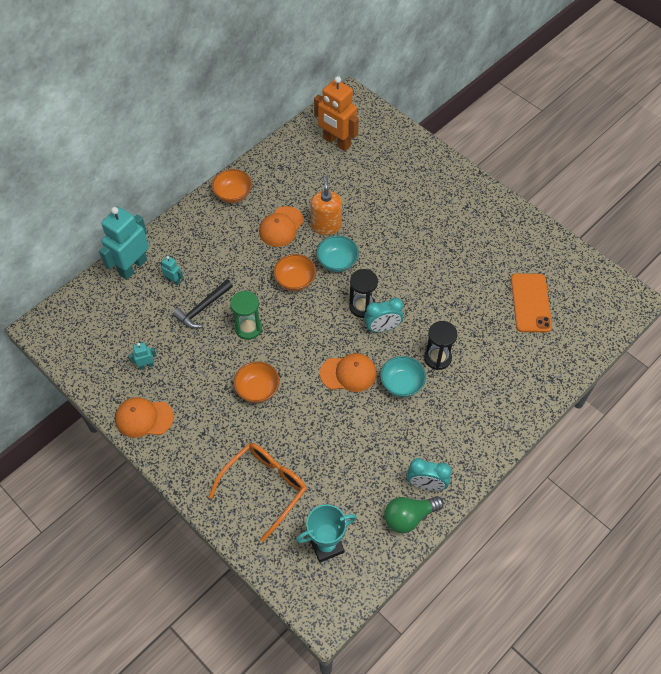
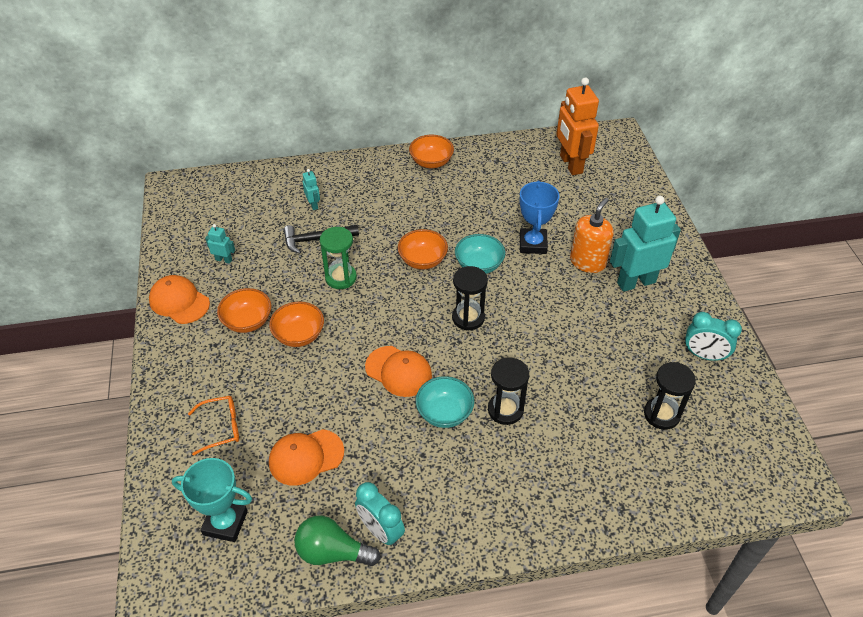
camera: 35 degrees right, 10 degrees down
turquoise robot [99,207,149,280] -> turquoise robot moved to [610,196,681,292]
orange glasses [209,443,306,542] -> orange glasses [188,396,239,456], size x0.57
orange cap [259,206,304,247] -> orange cap moved to [269,429,344,486]
orange soap dispenser [310,176,342,235] -> orange soap dispenser moved to [570,197,614,273]
turquoise clock [364,298,404,332] -> turquoise clock moved to [685,312,742,361]
orange phone [511,274,552,332] -> black hourglass [644,362,696,430]
none -> orange bowl [217,288,271,333]
none -> blue trophy [519,181,560,254]

